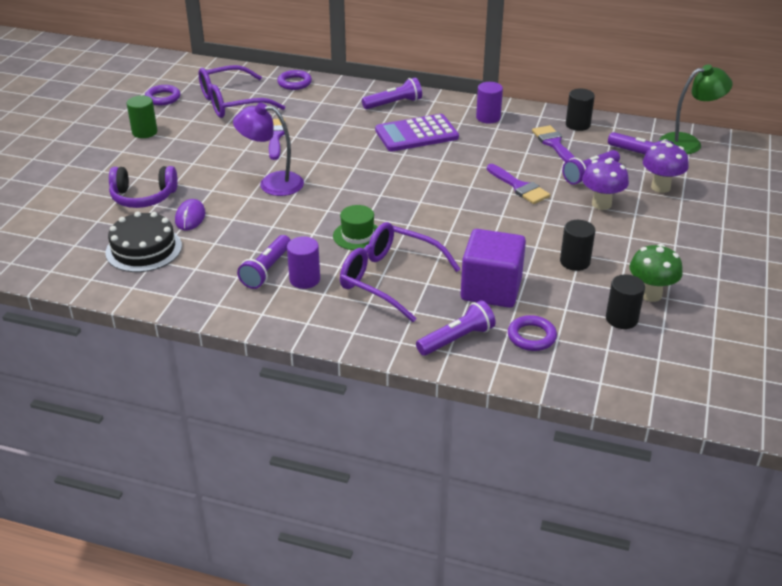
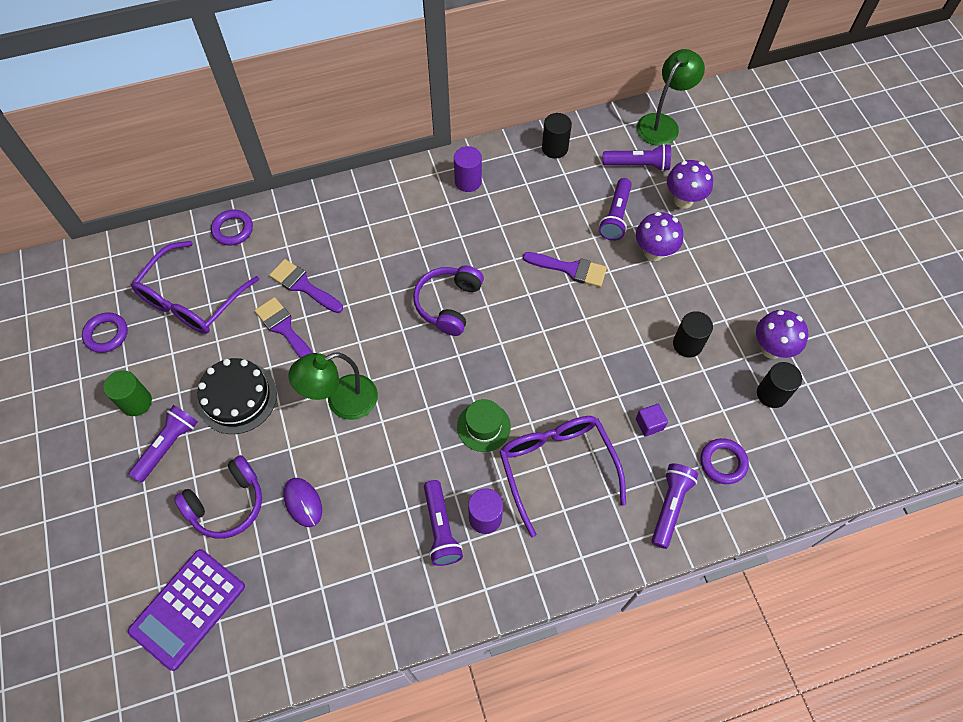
camera: 35 degrees left, 25 degrees up
black cake [105,212,182,272] -> black cake moved to [197,358,277,434]
purple lamp [233,103,304,196] -> green lamp [289,352,378,420]
purple glasses [340,222,460,322] -> purple glasses turned 75 degrees clockwise [499,416,626,537]
purple flashlight [362,77,422,109] -> purple flashlight moved to [129,405,198,483]
purple calculator [375,114,459,151] -> purple calculator moved to [128,549,245,671]
purple cube [461,229,526,308] -> purple cube [636,404,668,437], size x0.41
purple brush [532,125,575,162] -> purple brush moved to [269,259,343,313]
green mushroom [629,244,683,302] -> purple mushroom [756,310,808,359]
none -> purple headphones [413,266,484,336]

